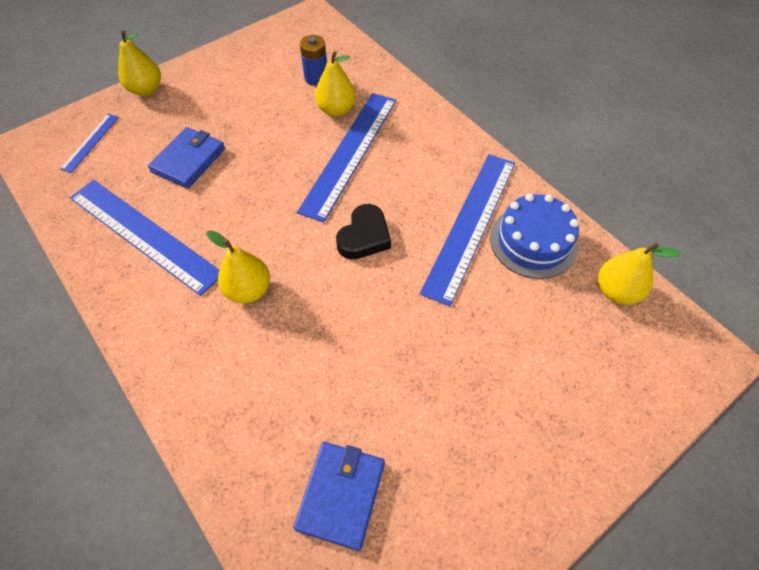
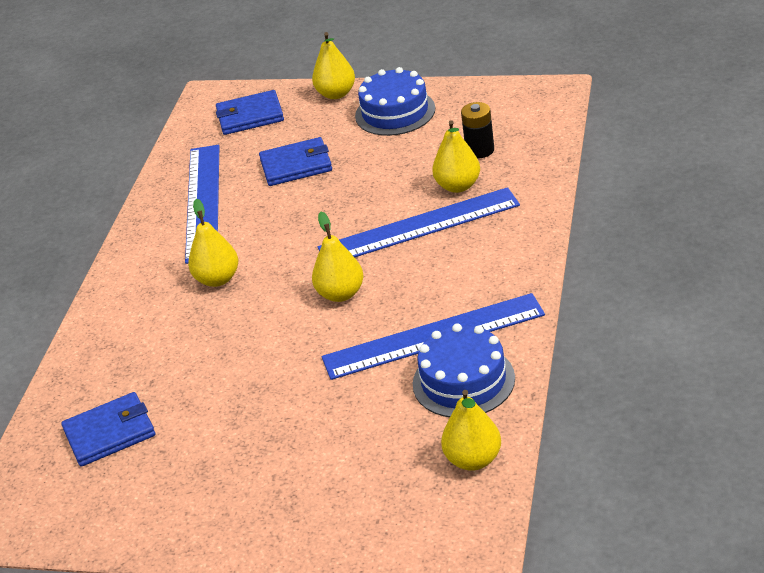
camera: 55 degrees right, 20 degrees down
blue ruler [60,114,119,173] -> blue wallet [216,90,284,135]
blue battery [300,35,327,86] -> black battery [461,102,494,158]
black heart [336,204,391,259] -> yellow pear [312,212,364,302]
none -> blue cake [355,67,435,136]

